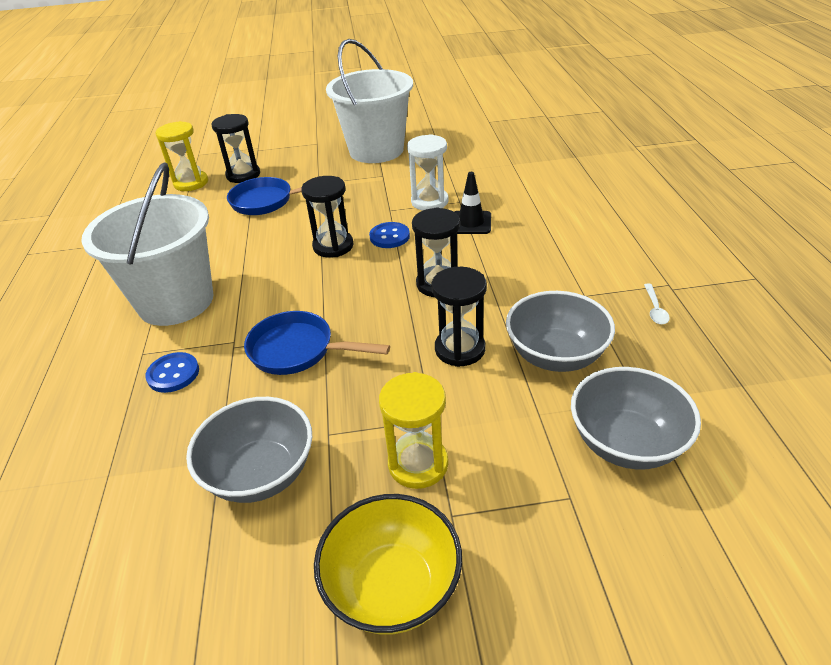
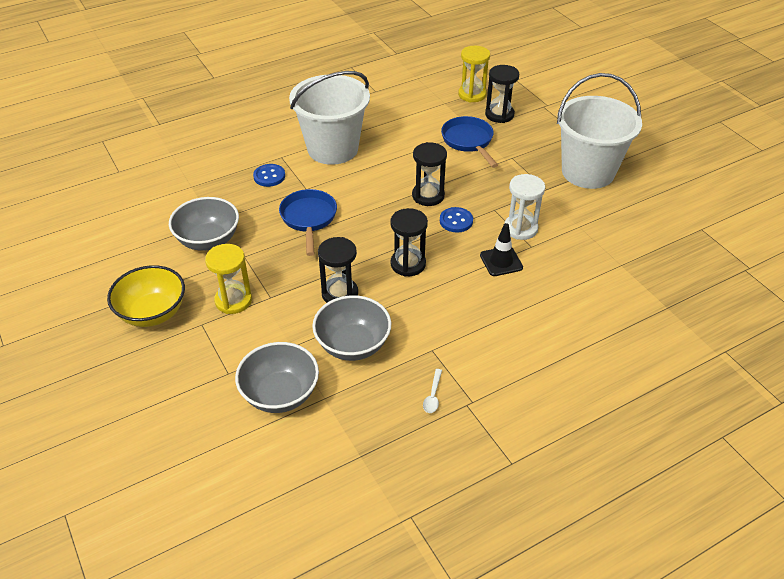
camera: 65 degrees right, 5 degrees up
white spoon [644,284,670,325] -> white spoon turned 60 degrees counterclockwise [423,369,442,413]

